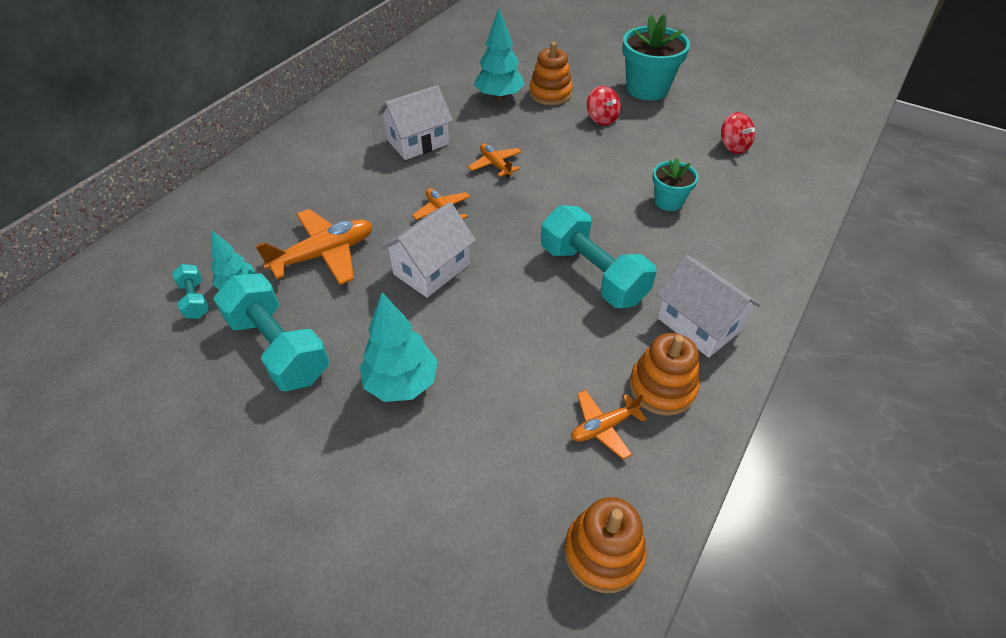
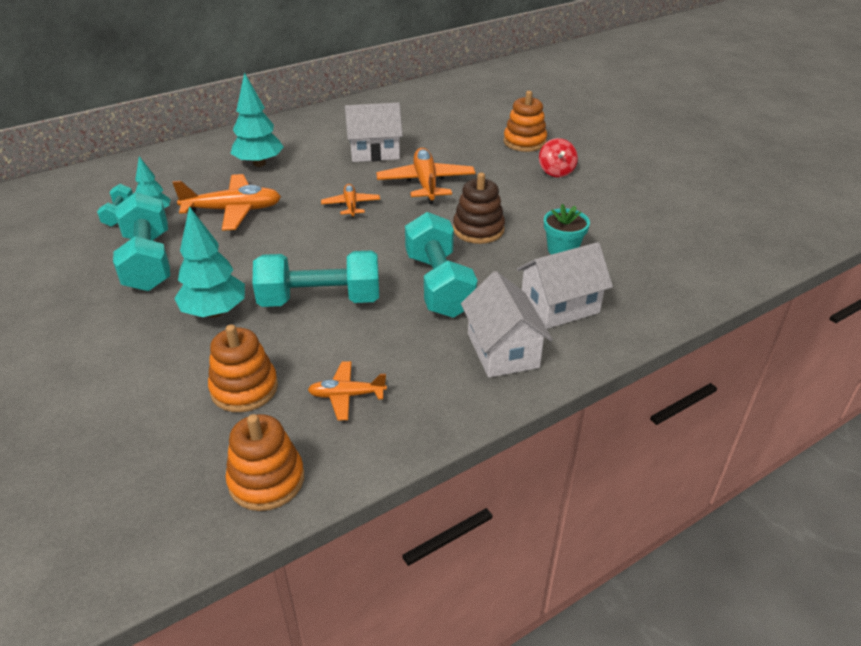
camera: 25 degrees right, 10 degrees down
white house [381,202,476,298] -> white house moved to [517,242,613,329]
orange plane [468,143,521,178] -> orange plane [376,148,476,204], size x1.74
turquoise tree [474,8,525,101] -> turquoise tree moved to [230,72,284,167]
turquoise flower pot [622,15,690,101] -> none
orange stacking toy [629,333,699,416] -> orange stacking toy moved to [208,324,278,412]
red spinning top [721,112,755,154] -> none
none -> turquoise dumbbell [253,250,379,307]
none -> brown stacking toy [453,172,505,244]

